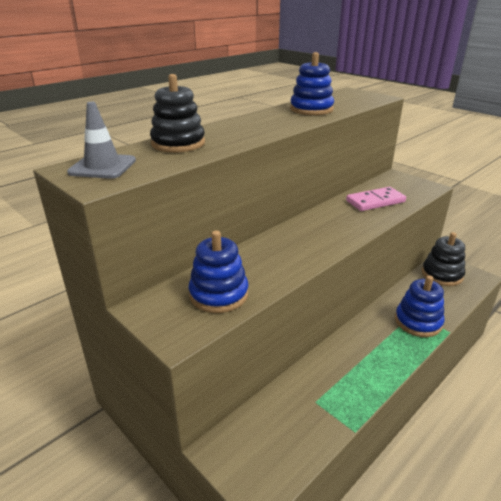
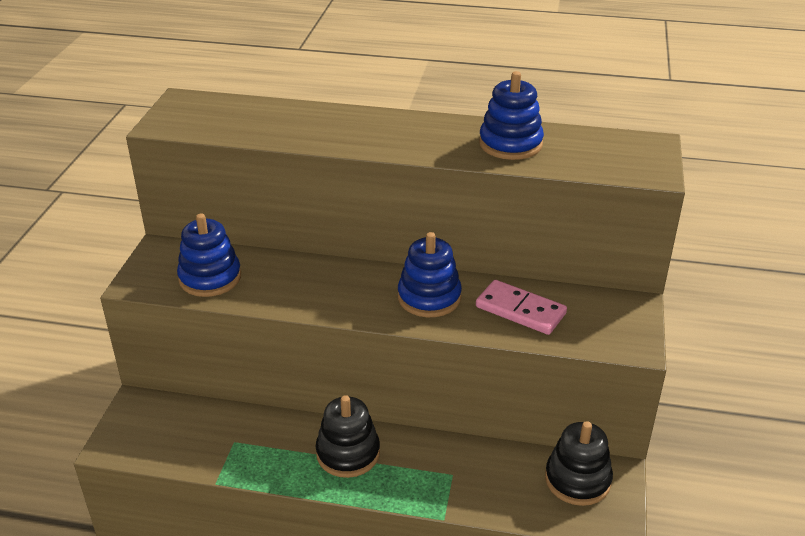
camera: 55 degrees right, 5 degrees up
grey traffic cone [67,102,136,179] -> none
black stacking toy [150,74,205,153] -> black stacking toy moved to [316,395,380,478]
blue stacking toy [395,275,444,337] -> blue stacking toy moved to [398,232,462,317]

